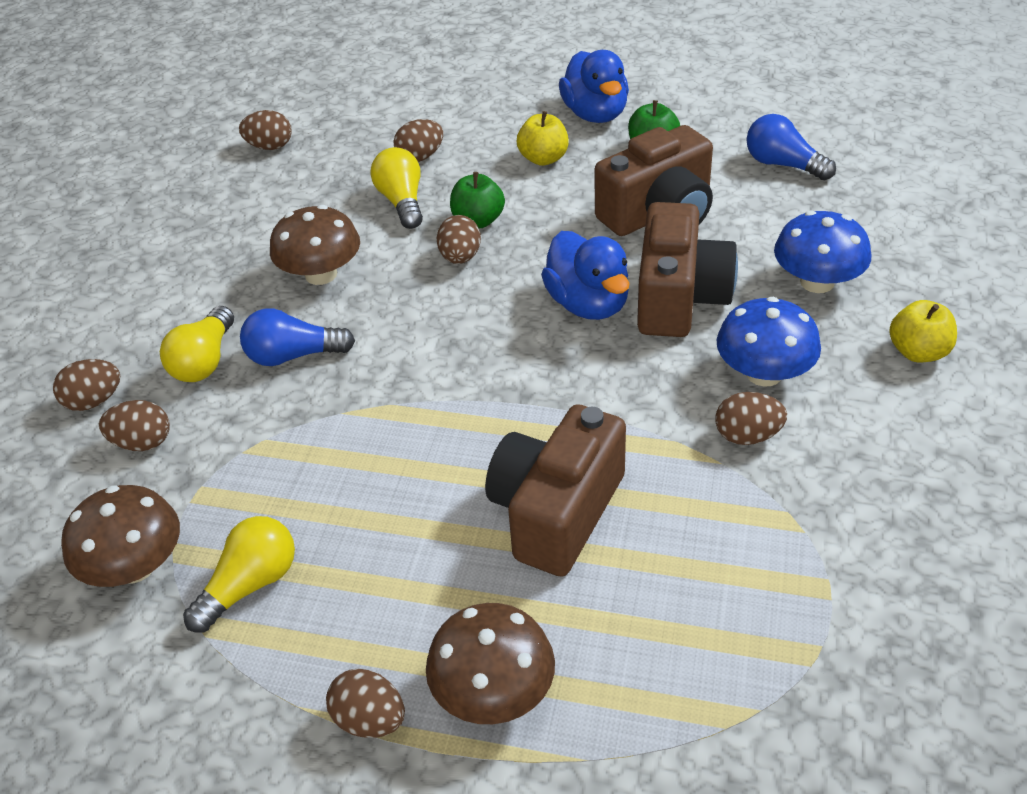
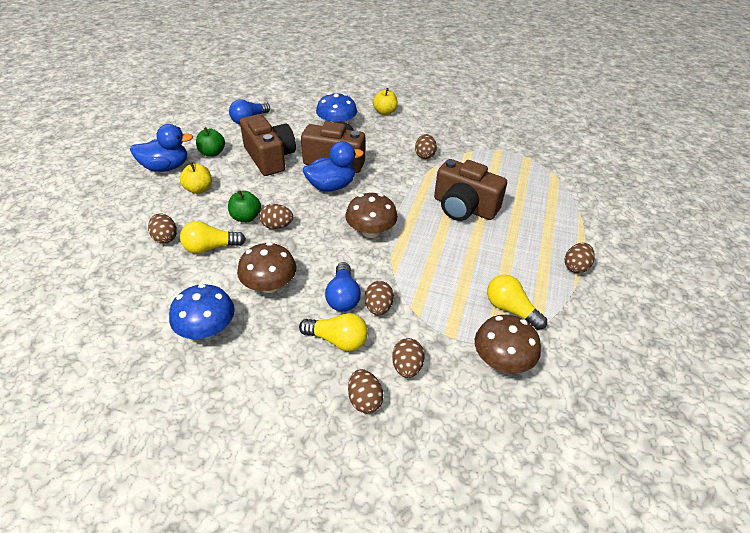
camera: 90 degrees left, 0 degrees up
brown egg [239,110,291,150] -> brown egg moved to [365,281,394,315]
brown mushroom [426,603,555,724] -> brown mushroom moved to [345,193,398,238]
blue mushroom [717,297,821,386] -> blue mushroom moved to [169,284,235,339]

